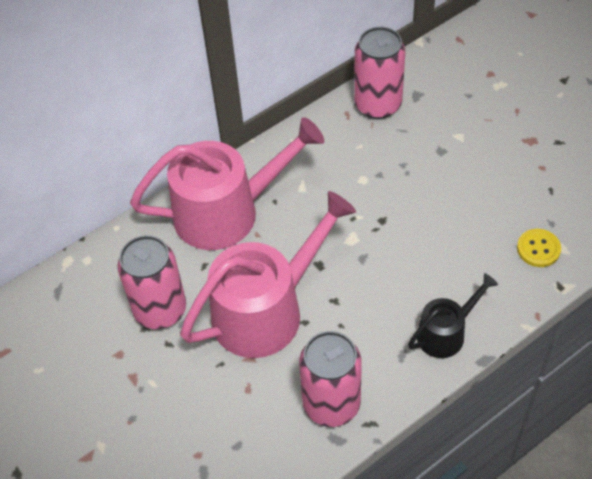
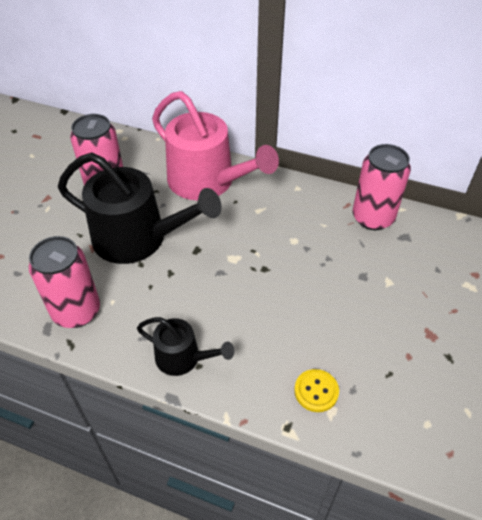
camera: 55 degrees right, 5 degrees down
pink watering can [180,191,356,358] -> black watering can [58,153,222,264]

